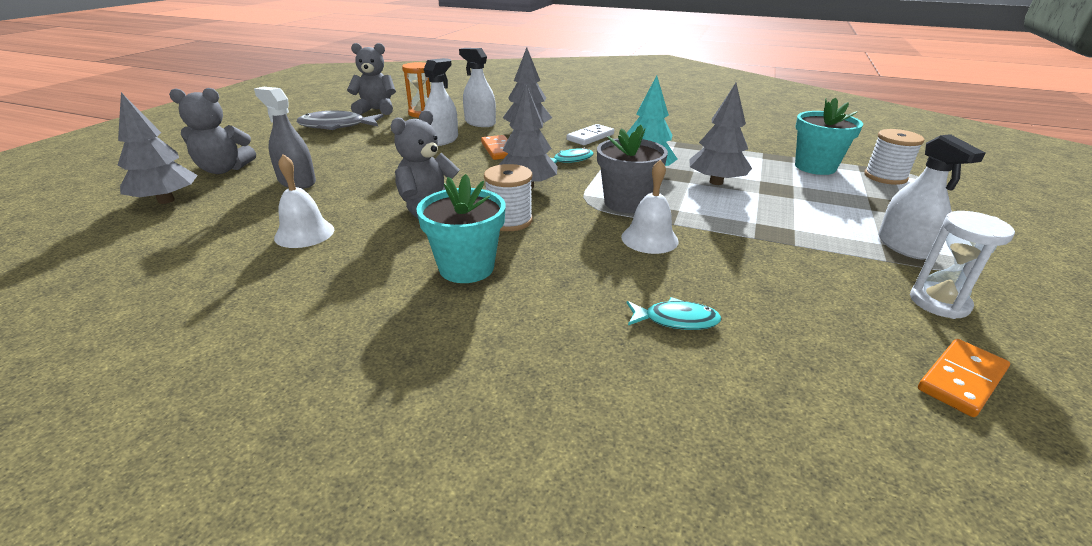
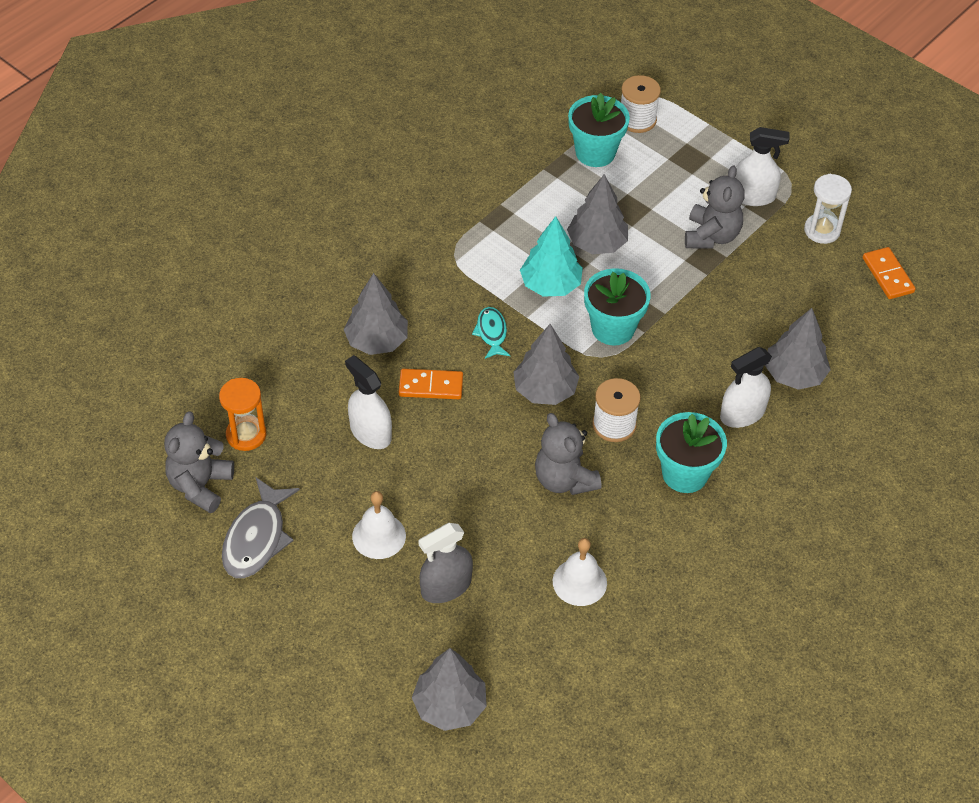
camera: 70 degrees left, 20 degrees up
grey teddy bear [169,88,256,174] -> grey teddy bear moved to [685,165,744,249]
white spray bottle [459,48,496,127] -> white spray bottle moved to [720,347,772,428]
white domino [566,124,614,145] -> none
grey flower pot [597,125,668,213] -> turquoise flower pot [584,268,651,345]
white bell [621,160,679,254] -> white bell moved to [352,491,406,559]
turquoise fish [627,297,722,330] -> grey tree [765,308,830,390]

